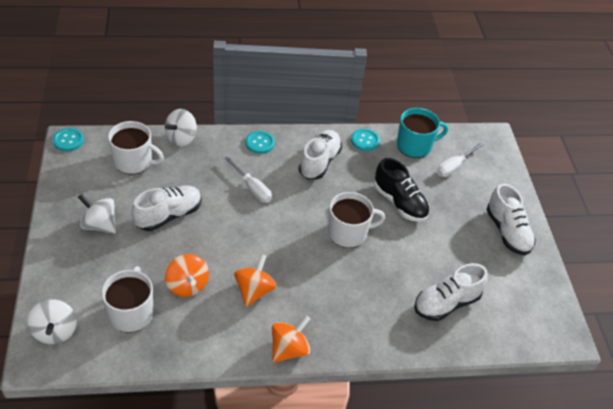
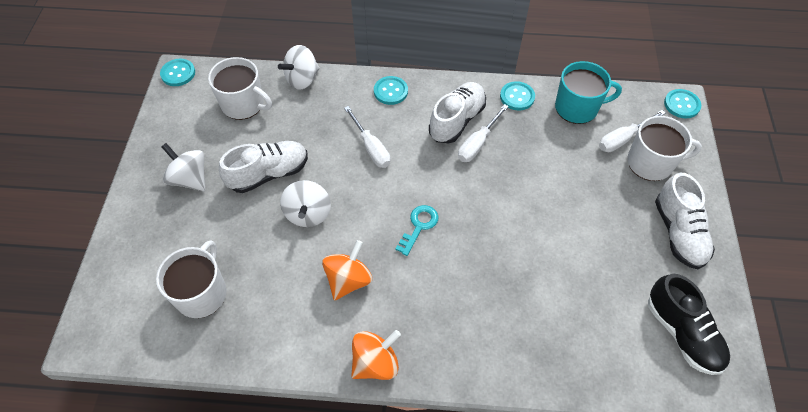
camera: 15 degrees right, 10 degrees up
white spinning top [27,299,77,344] -> white spinning top moved to [280,180,331,227]
orange spinning top [165,254,209,297] -> none
white mug [328,192,385,248] -> white mug moved to [627,116,702,181]
black shoe [374,158,430,222] -> black shoe moved to [648,274,730,375]
white shoe [414,263,488,321] -> none
none -> turquoise key [395,205,439,256]
none -> white screwdriver [458,104,509,162]
none -> turquoise button [664,89,701,119]

